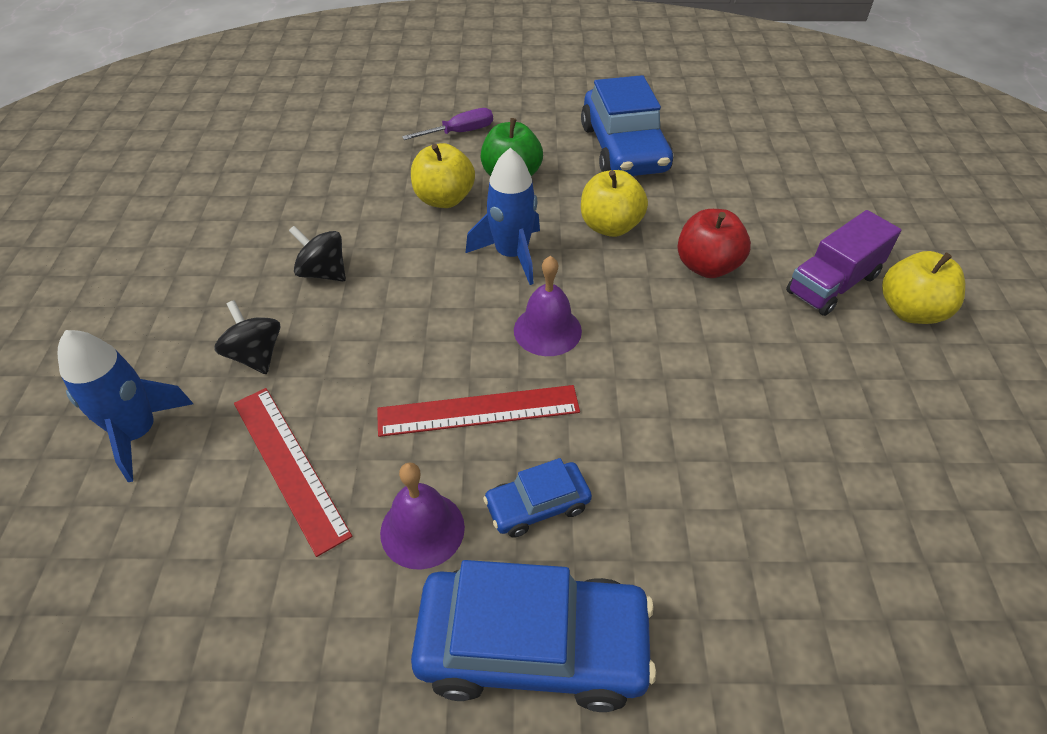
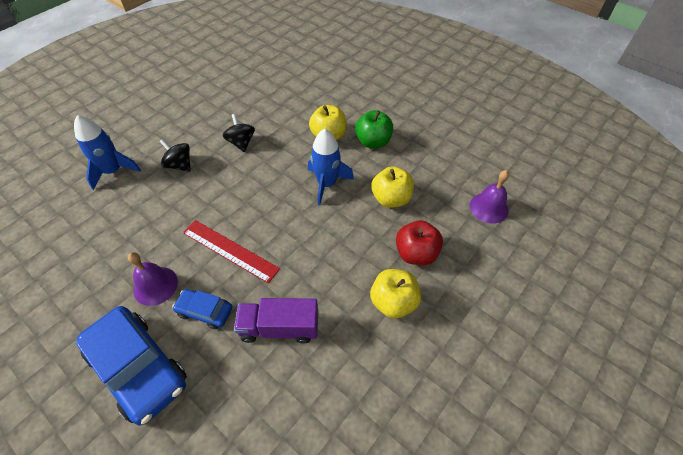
camera: 40 degrees right, 5 degrees up
black spinning top [214,300,281,374] -> black spinning top turned 60 degrees counterclockwise [159,139,191,172]
red ruler [234,388,352,557] -> none
purple screwdriver [402,108,493,140] -> none
purple bell [514,256,582,356] -> purple bell moved to [470,170,509,224]
blue car [581,75,673,176] -> none
purple truck [786,210,901,316] -> purple truck moved to [234,298,318,343]
yellow apple [882,251,965,324] -> yellow apple moved to [370,269,421,318]

